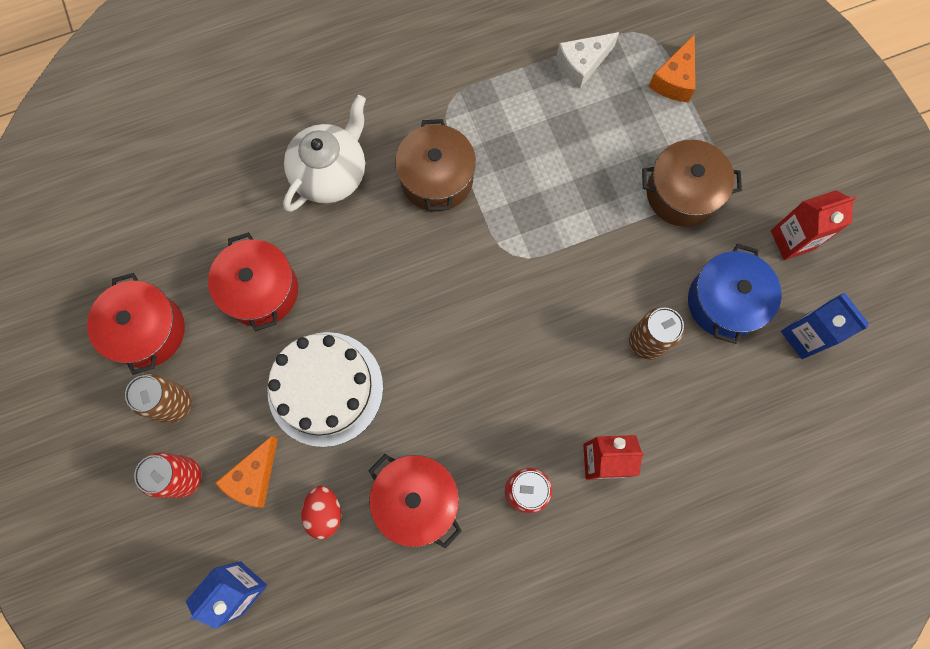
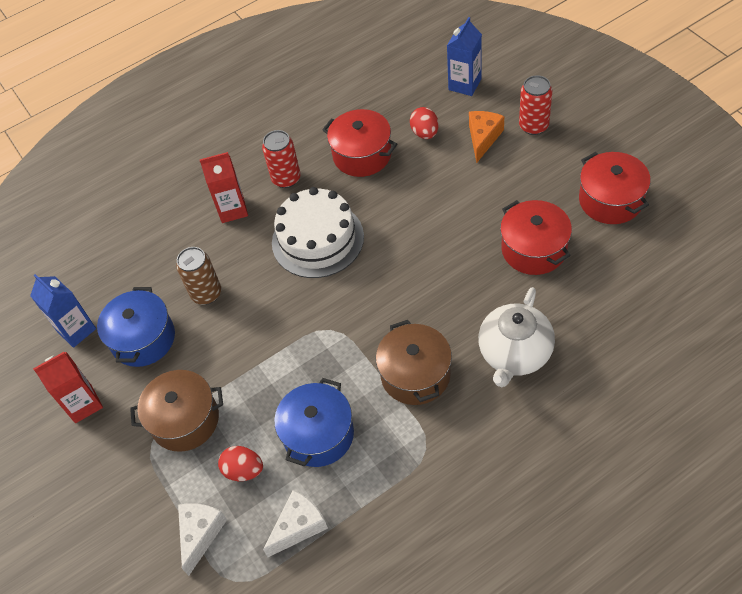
camera: 175 degrees right, 20 degrees down
brown can [125,374,191,423] -> none
white cake [268,332,383,447] -> white cake moved to [272,187,364,278]
orange cheese [648,34,695,102] -> white cheese [178,503,227,576]
none -> red egg [218,446,263,481]
none -> blue pot [274,378,354,467]

